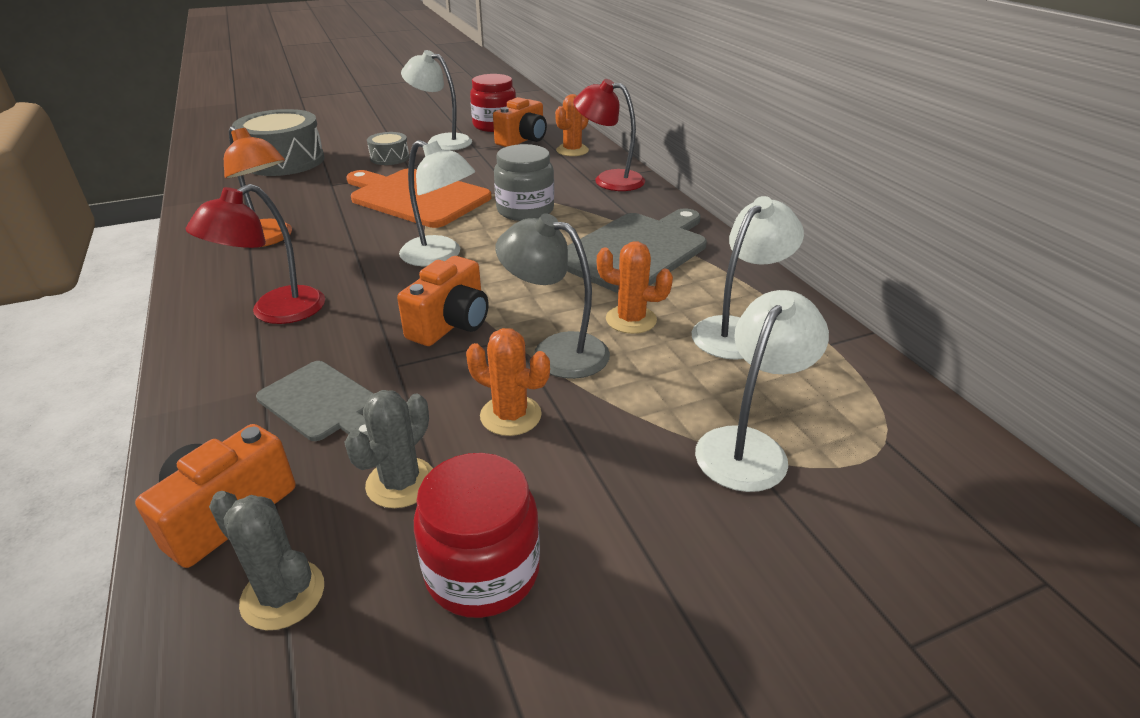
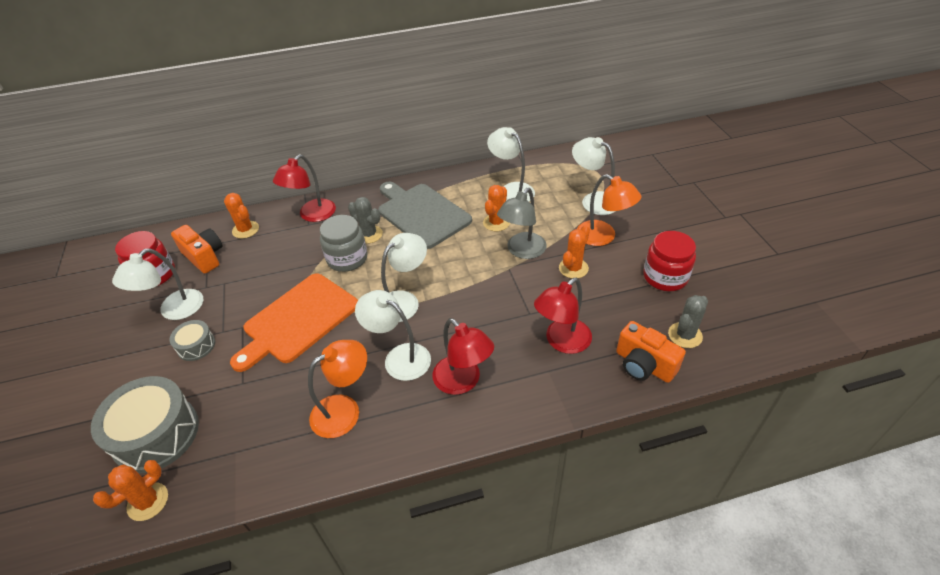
camera: 80 degrees left, 10 degrees up
grey cutting board [256,361,374,441] -> red lamp [534,278,592,354]
grey cactus [344,390,433,508] -> grey cactus moved to [348,197,383,244]
orange camera [397,256,489,346] -> none
none -> orange cactus [93,460,168,521]
none -> white lamp [355,290,431,381]
none -> orange lamp [577,174,641,246]

